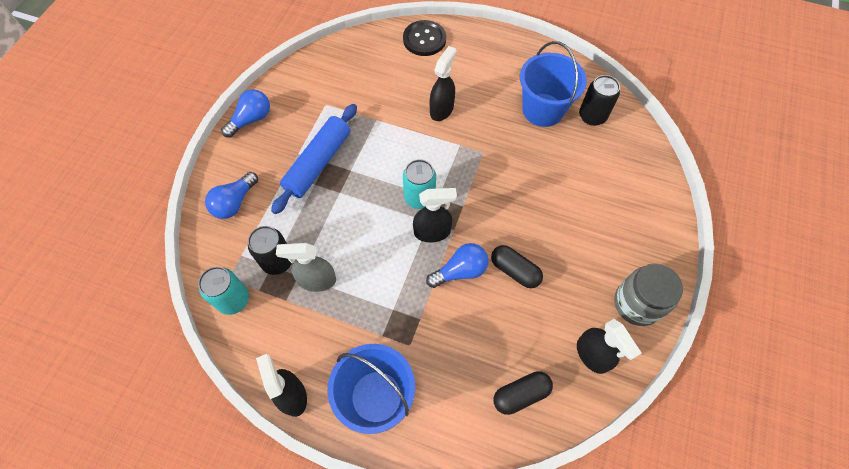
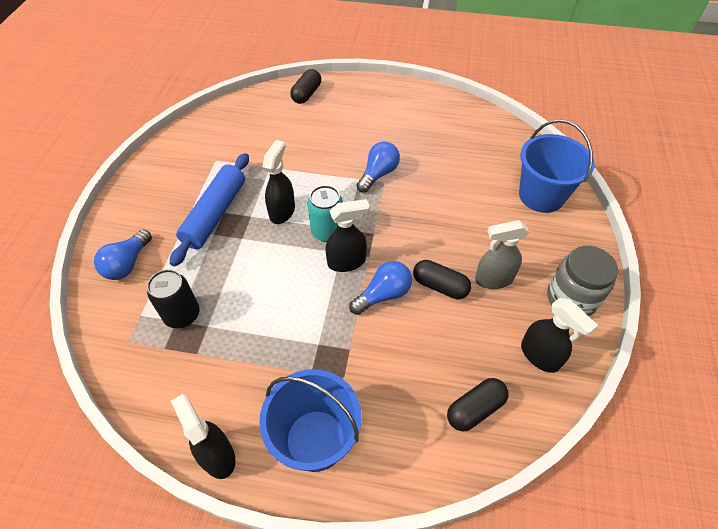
camera: 10 degrees left, 10 degrees down
turquoise can [198,267,249,315] -> none
blue light bulb [221,89,270,138] -> blue light bulb moved to [357,142,400,193]
grey spray bottle [276,243,336,292] -> grey spray bottle moved to [475,220,529,289]
black button [403,20,446,56] -> black capsule [290,69,321,104]
black spray bottle [430,46,457,121] -> black spray bottle moved to [263,140,295,224]
blue bucket [520,41,587,127] -> blue bucket moved to [519,119,595,213]
black can [579,75,620,126] -> none

